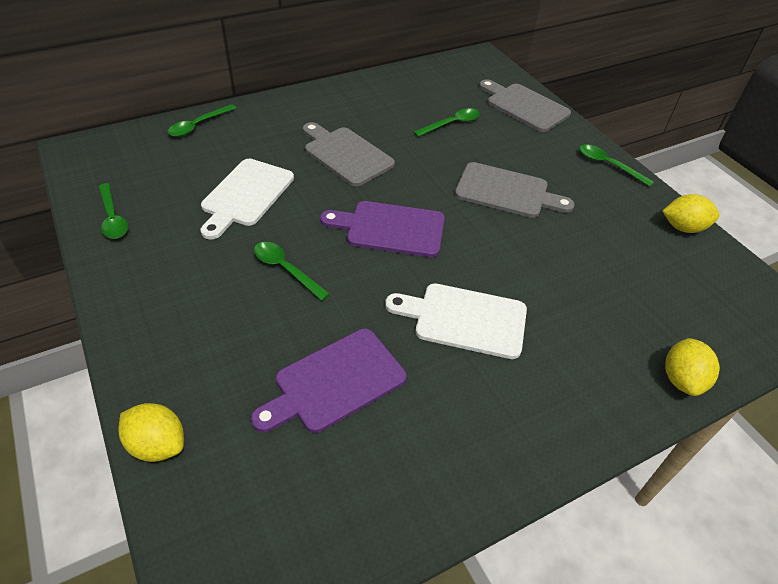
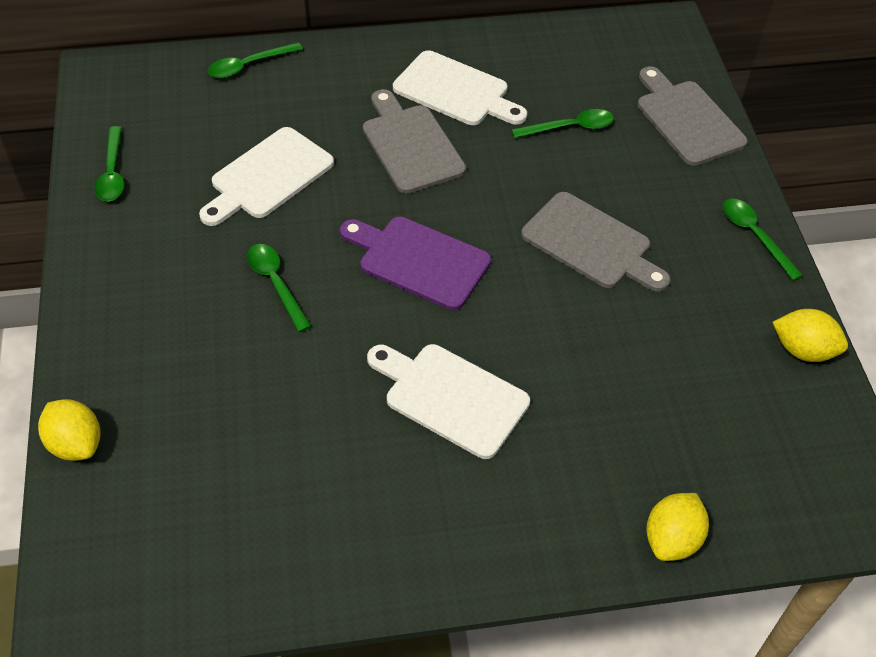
camera: 20 degrees right, 5 degrees up
purple cutting board [251,329,406,433] -> none
none -> white cutting board [393,50,527,125]

